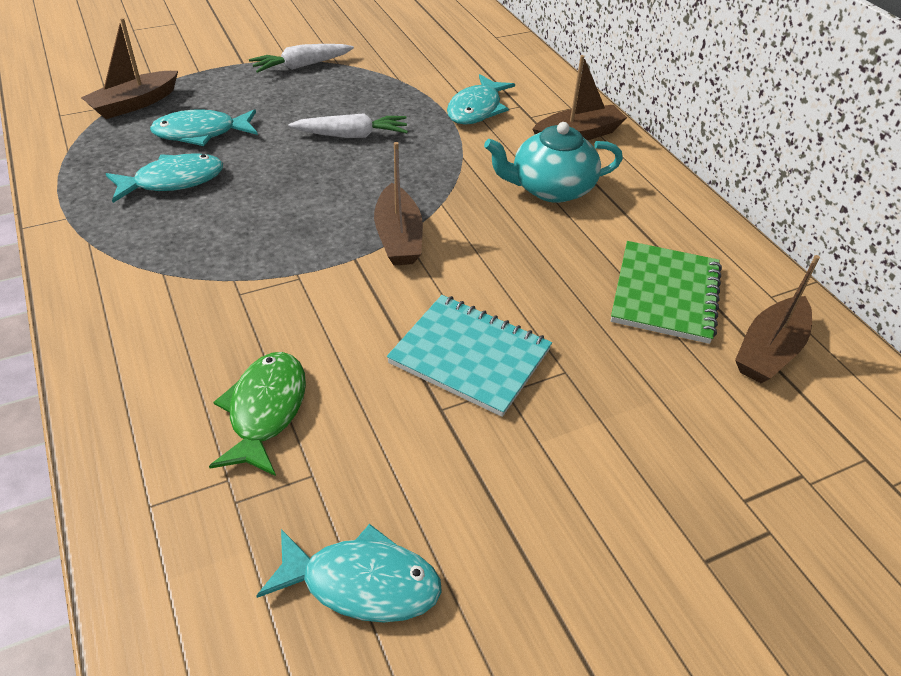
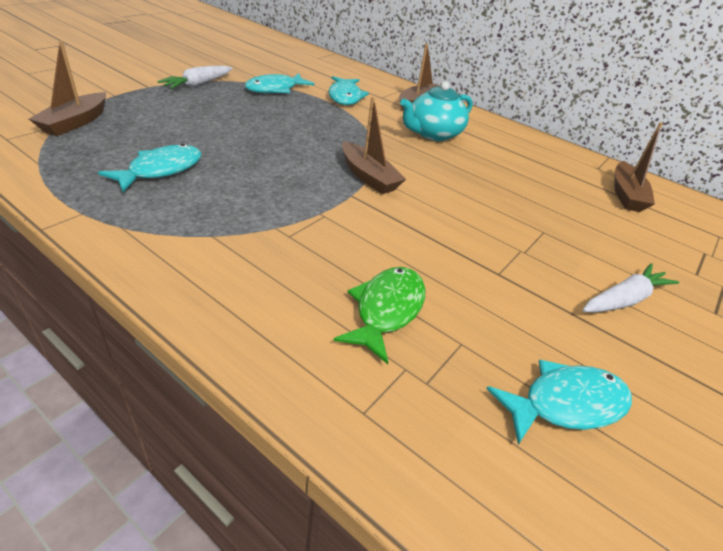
camera: 30 degrees left, 5 degrees down
turquoise fish [150,109,258,146] -> turquoise fish moved to [245,73,315,93]
green fish [209,352,306,476] -> green fish turned 45 degrees clockwise [334,267,426,364]
white carrot [288,113,408,138] -> white carrot moved to [583,263,679,312]
turquoise notebook [387,295,552,417] -> none
green notebook [611,241,722,344] -> none

